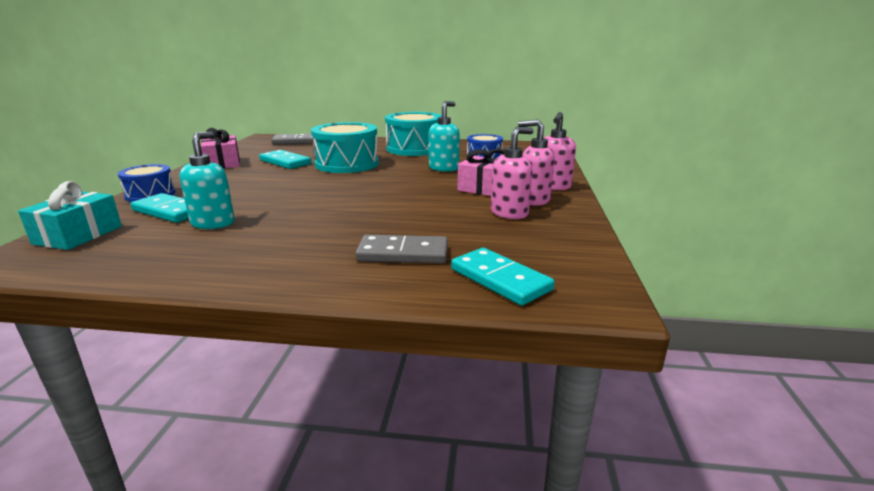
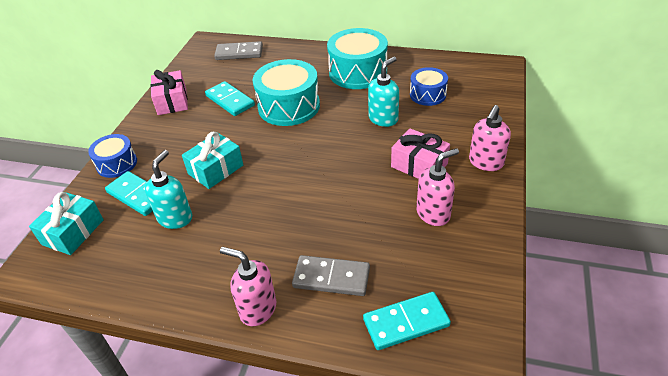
camera: 10 degrees right, 20 degrees up
turquoise domino [451,248,555,306] -> turquoise domino turned 75 degrees counterclockwise [363,292,451,350]
pink soap dispenser [518,119,555,206] -> pink soap dispenser moved to [220,247,276,326]
none -> turquoise gift [182,132,243,189]

